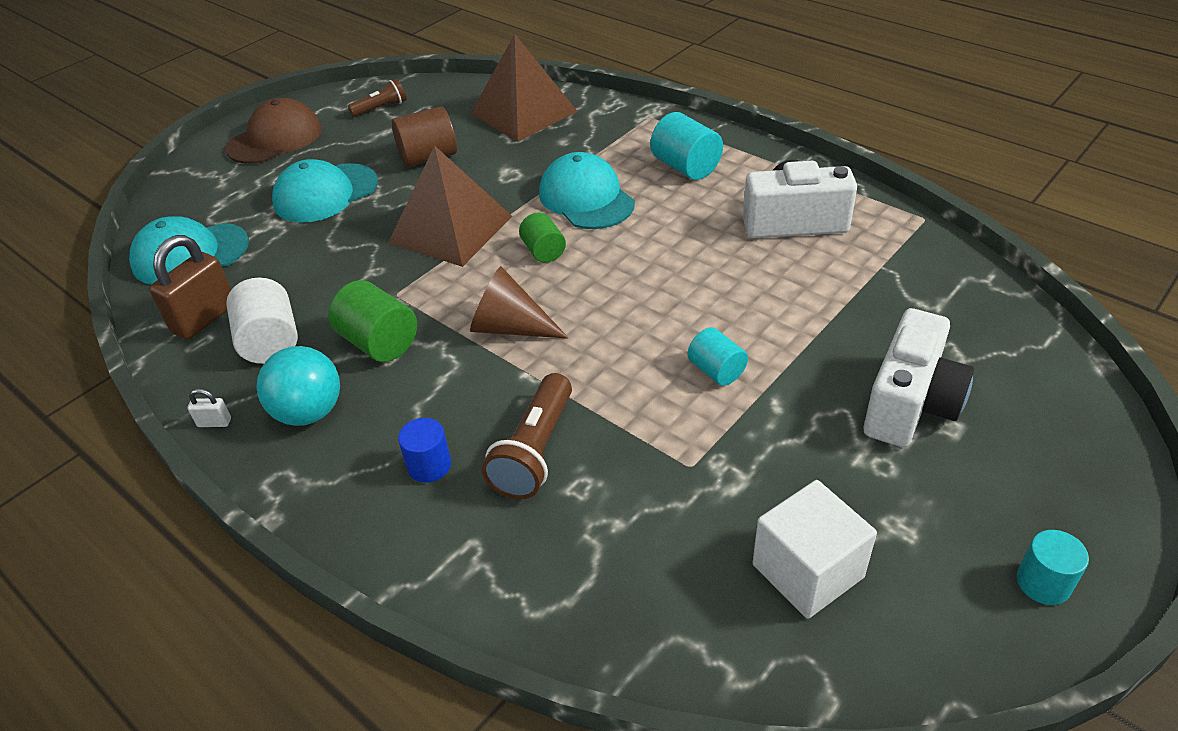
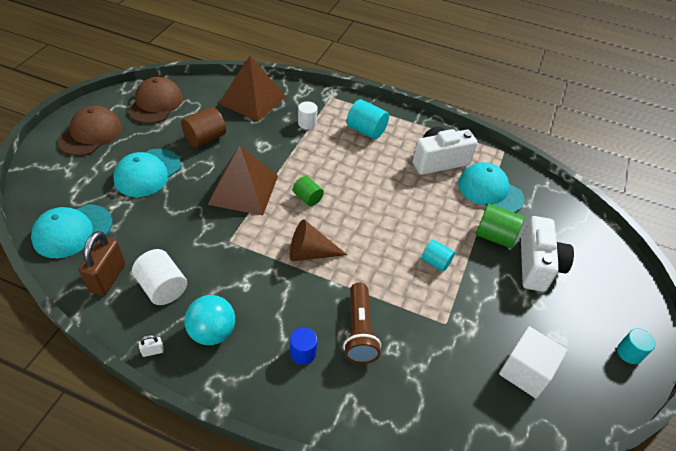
camera: 25 degrees left, 5 degrees up
green cylinder [328,280,417,362] -> green cylinder moved to [476,203,524,248]
brown flashlight [348,79,406,117] -> brown cap [128,77,183,124]
turquoise cap [539,152,635,229] -> turquoise cap moved to [458,162,525,213]
none -> white cylinder [298,101,318,129]

